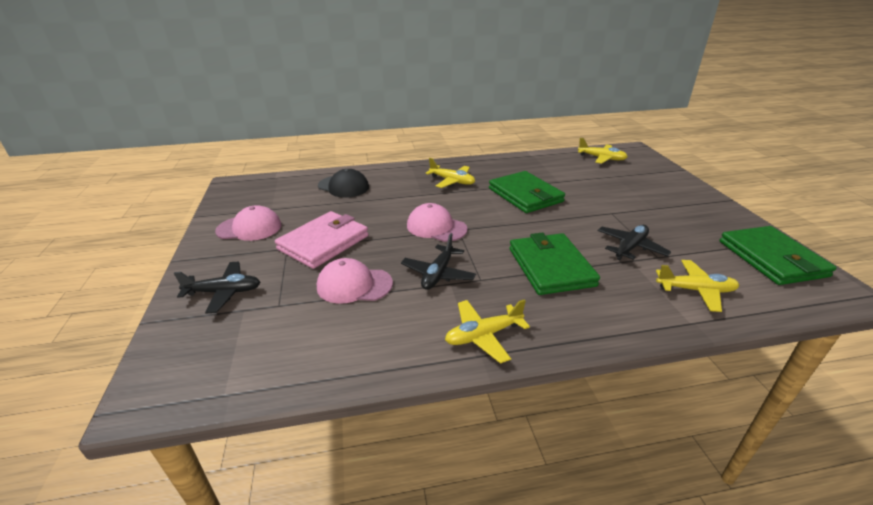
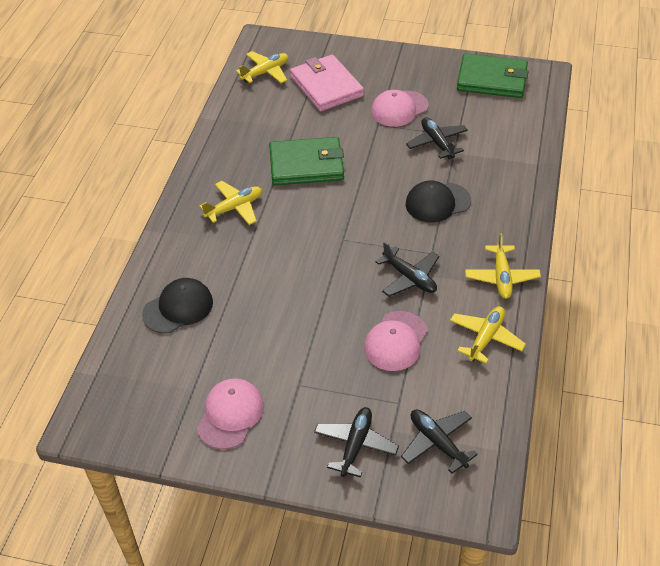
camera: 65 degrees left, 15 degrees up
pink wallet [275,211,369,269] -> pink wallet moved to [290,54,364,111]
pink cap [407,203,468,242] -> pink cap moved to [371,90,429,127]
green wallet [509,233,600,295] -> black cap [406,180,471,223]
yellow plane [656,260,739,312] -> yellow plane moved to [450,306,526,364]
none -> black plane [401,409,478,474]

